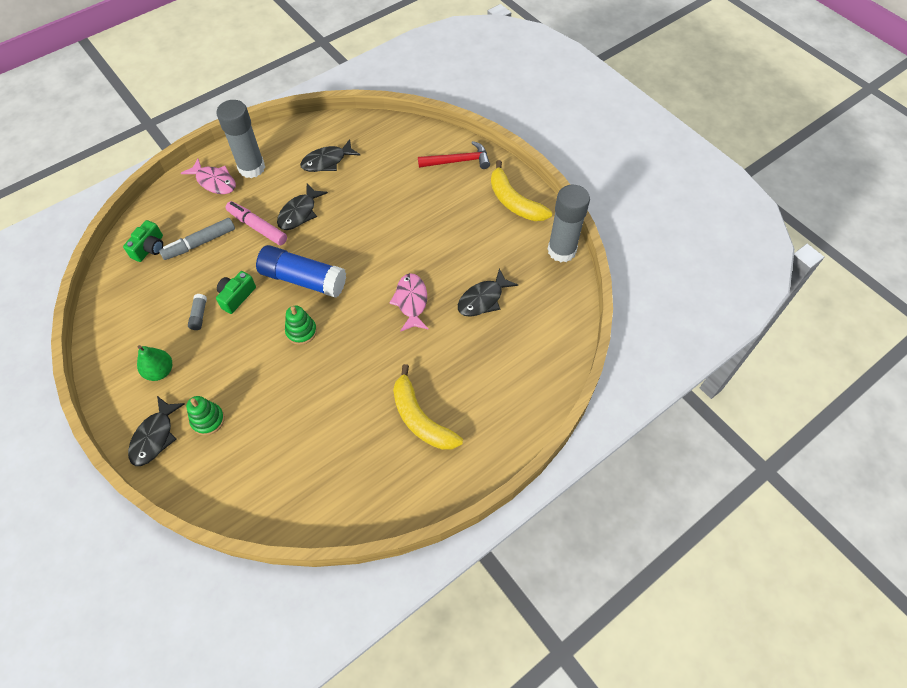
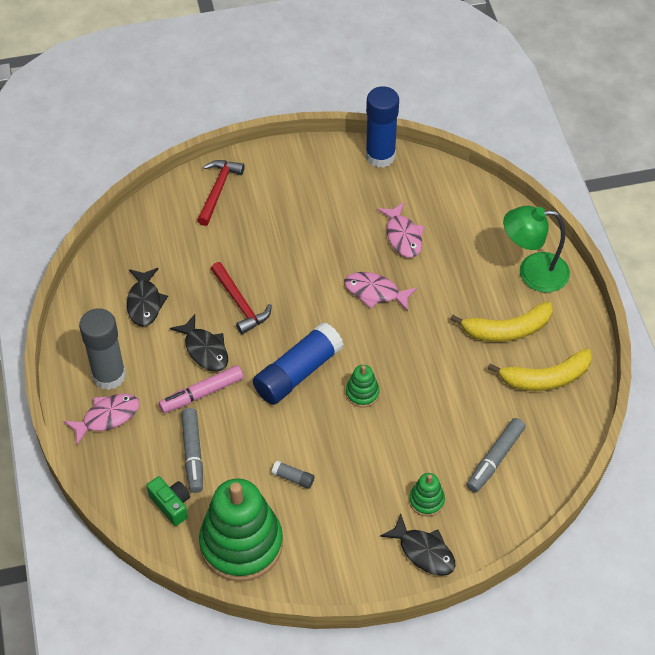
camera: 65 degrees left, 5 degrees down
green pear [137,345,172,381] -> none
green camera [216,271,256,314] -> none
black fish [458,269,518,317] -> pink fish [377,202,424,258]
yellow banana [491,160,552,221] -> yellow banana moved to [488,348,592,391]
grey glue stick [548,185,590,262] -> blue glue stick [366,86,399,168]
none -> green stacking toy [199,478,283,582]
none -> red hammer [211,262,272,334]
none -> grey marker [467,418,526,492]
none -> green lamp [503,206,570,293]

